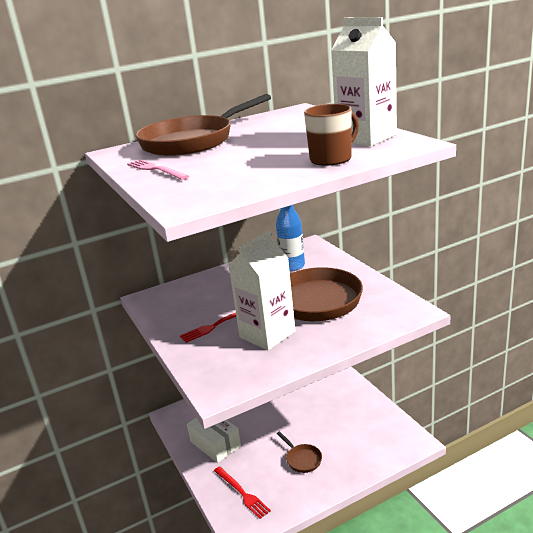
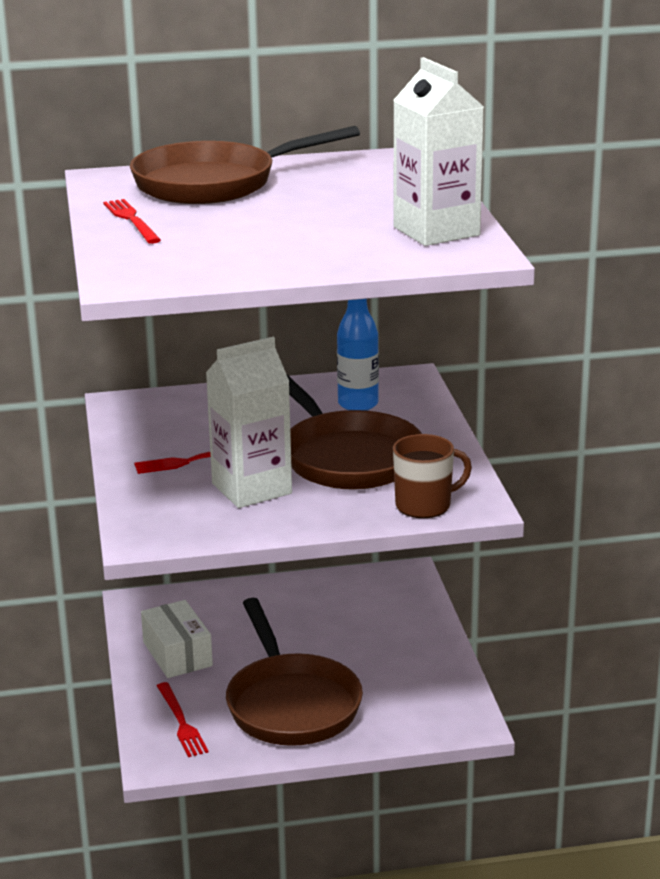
camera: 15 degrees right, 0 degrees up
pink fork [127,159,189,180] -> red fork [103,199,161,244]
brown pan [277,431,322,473] -> brown pan [226,598,363,746], size x2.40
brown mug [304,104,359,166] -> brown mug moved to [393,434,472,518]

